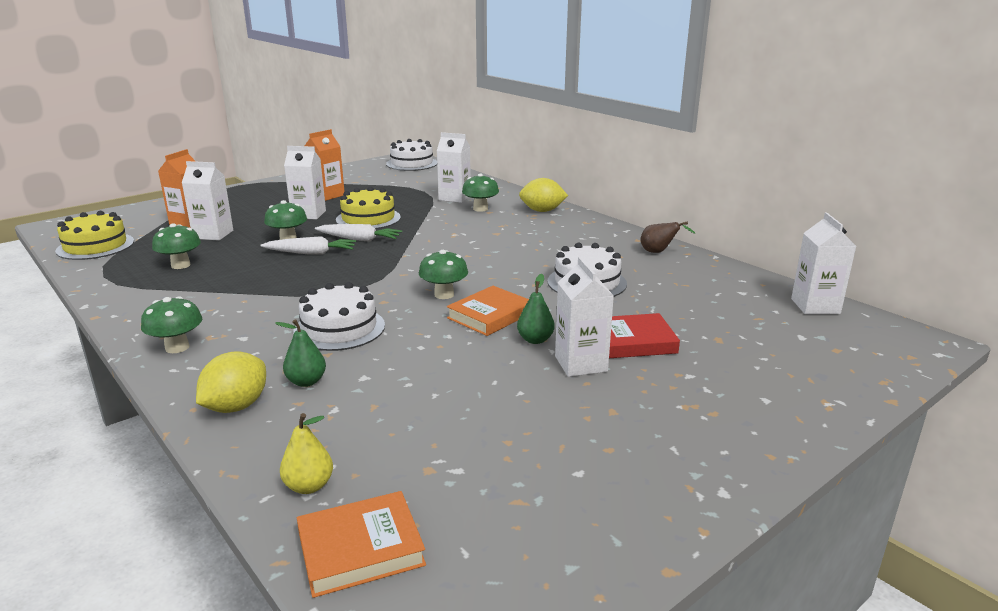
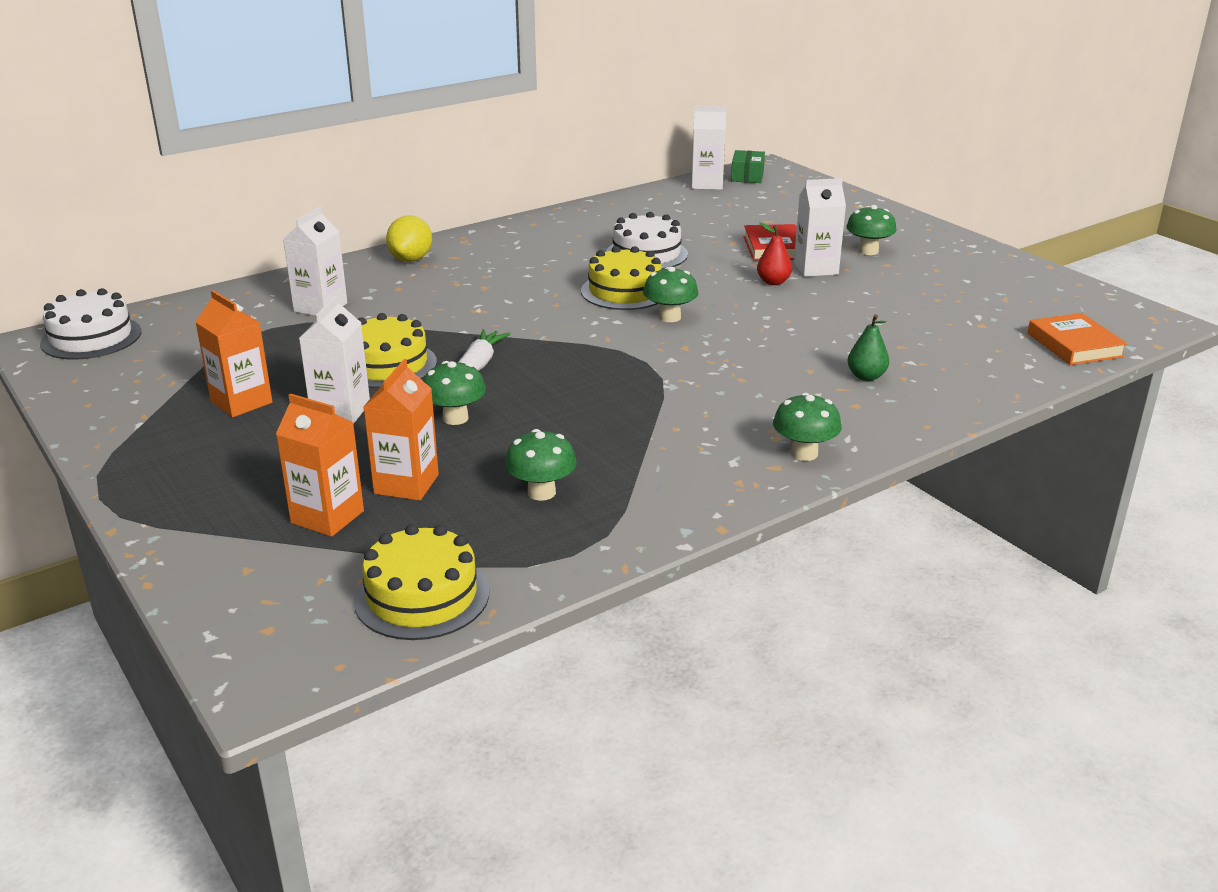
camera: 85 degrees left, 5 degrees up
white carton [182,161,233,240] -> orange carton [363,359,439,501]
yellow lemon [196,351,266,413] -> none
white carrot [261,236,356,254] -> none
yellow pear [280,413,333,494] -> none
white cake [293,282,385,351] -> none
orange book [447,286,529,336] -> none
green mushroom [462,173,499,212] -> green mushroom moved to [846,205,897,255]
green pear [517,274,555,344] -> red pear [757,223,792,285]
brown pear [640,221,695,253] -> none
none -> yellow cake [581,246,661,310]
none -> green box [731,150,765,183]

